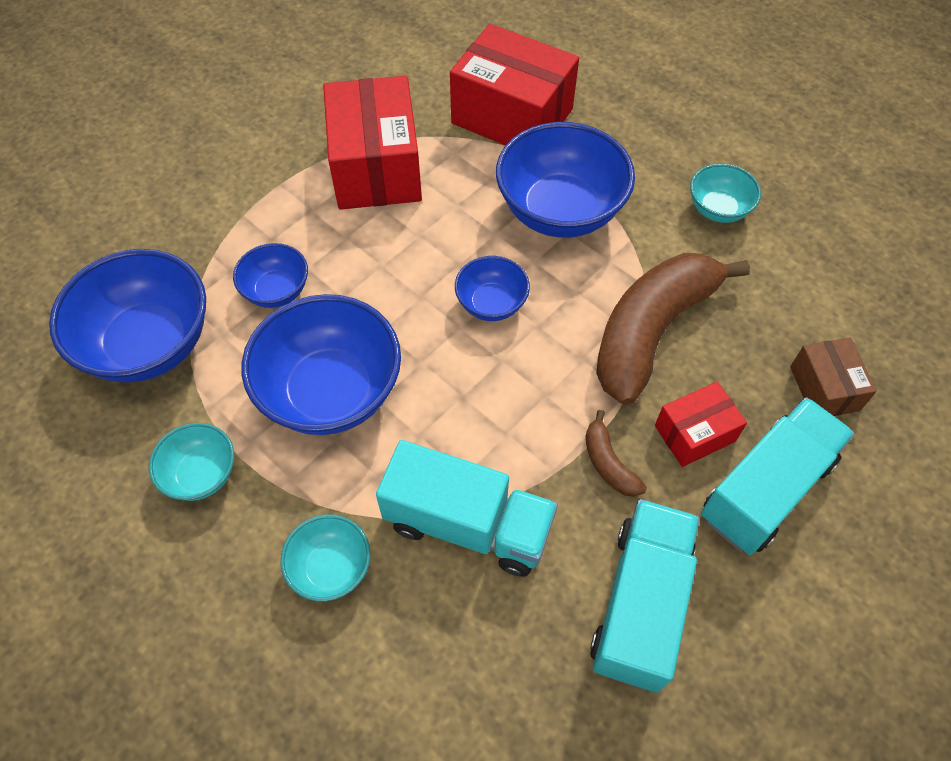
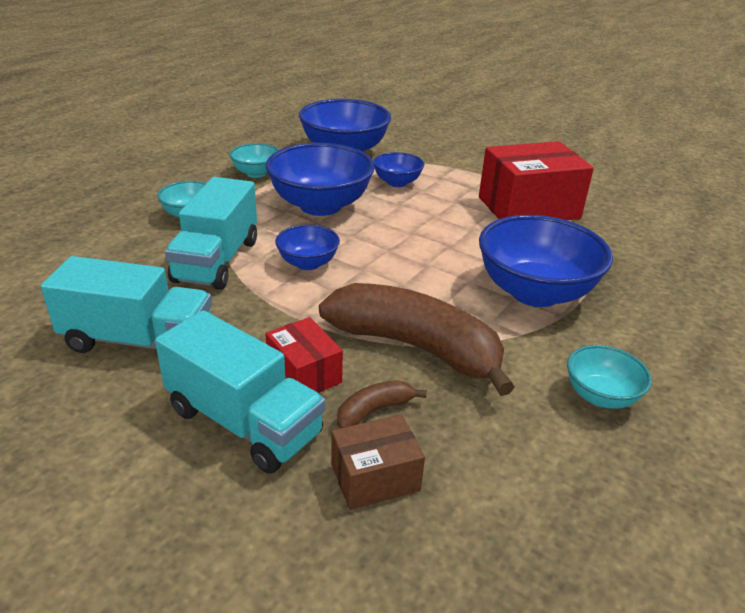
camera: 80 degrees right, 25 degrees down
red box [450,24,579,145] -> none
blue bowl [455,256,530,321] -> blue bowl moved to [275,225,340,270]
brown banana [585,410,647,497] -> brown banana moved to [337,380,427,428]

